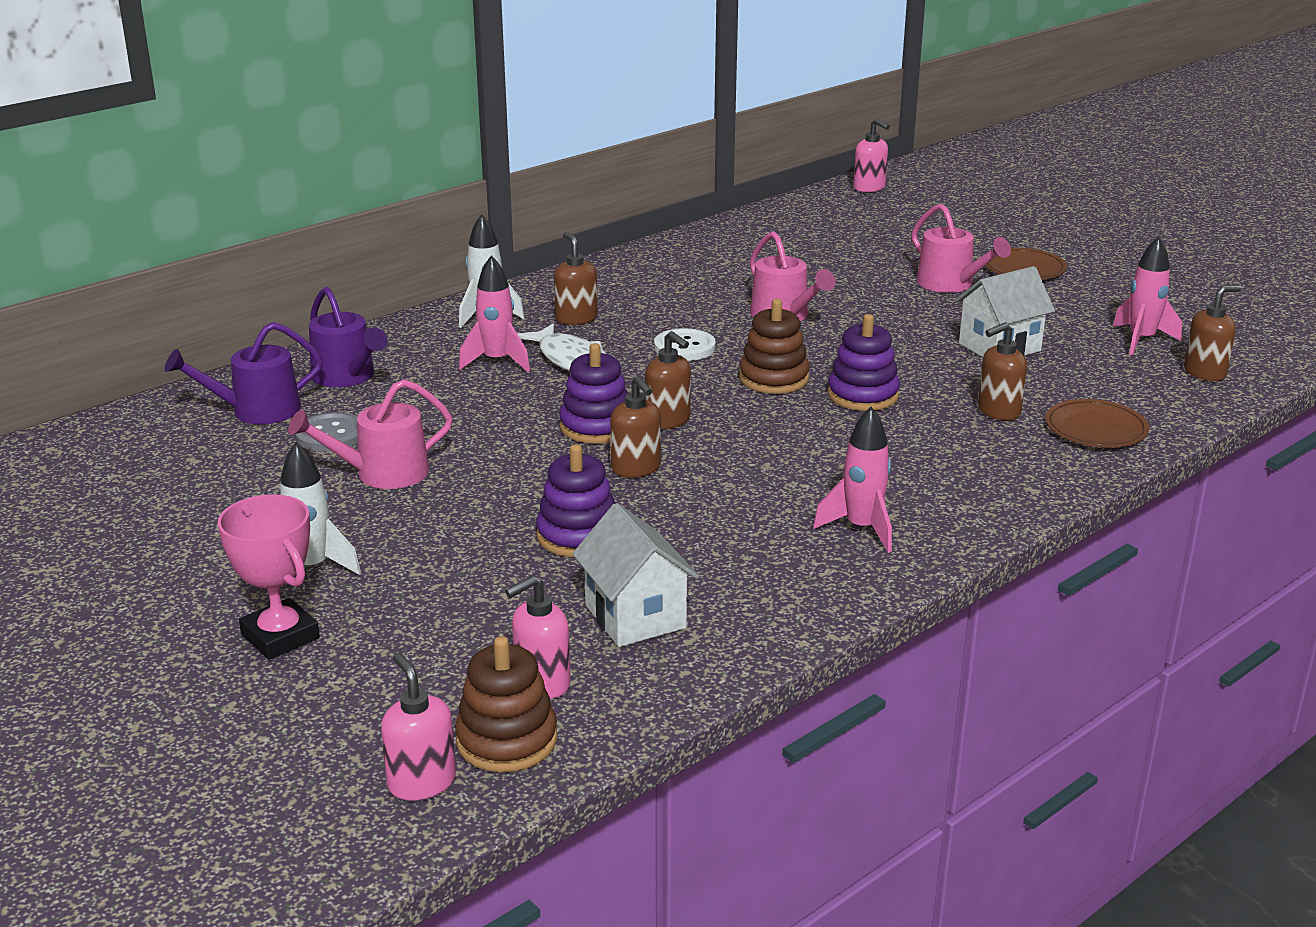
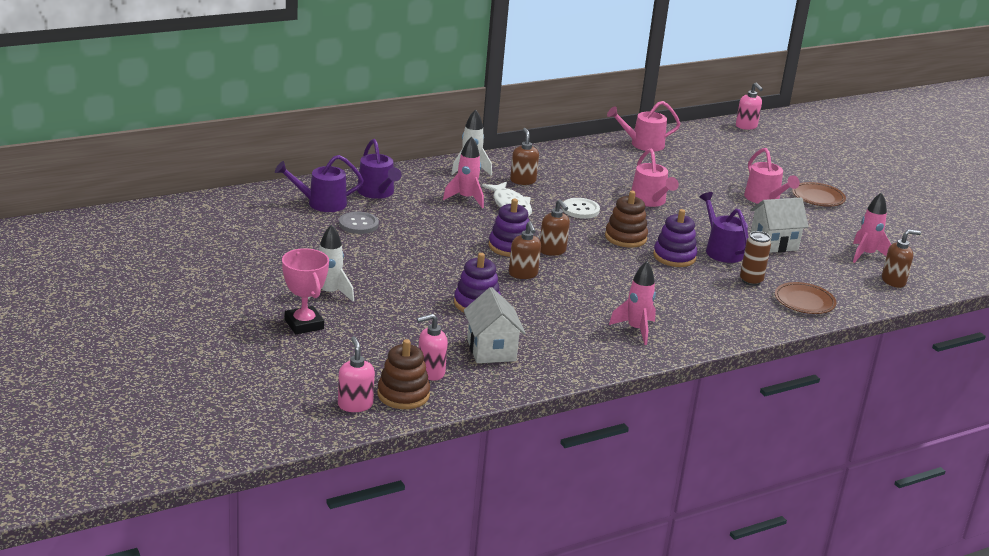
camera: 10 degrees right, 0 degrees up
pink watering can [288,379,453,489] -> pink watering can moved to [607,101,680,151]
brown soap dispenser [978,322,1027,420] -> brown can [740,231,771,286]
none -> purple watering can [700,192,748,263]

